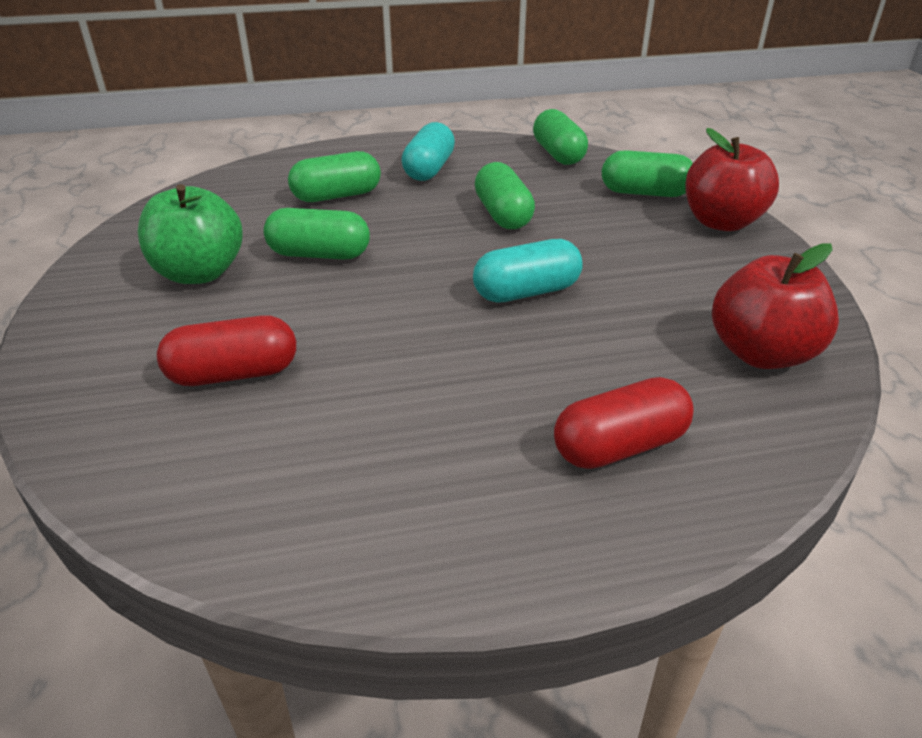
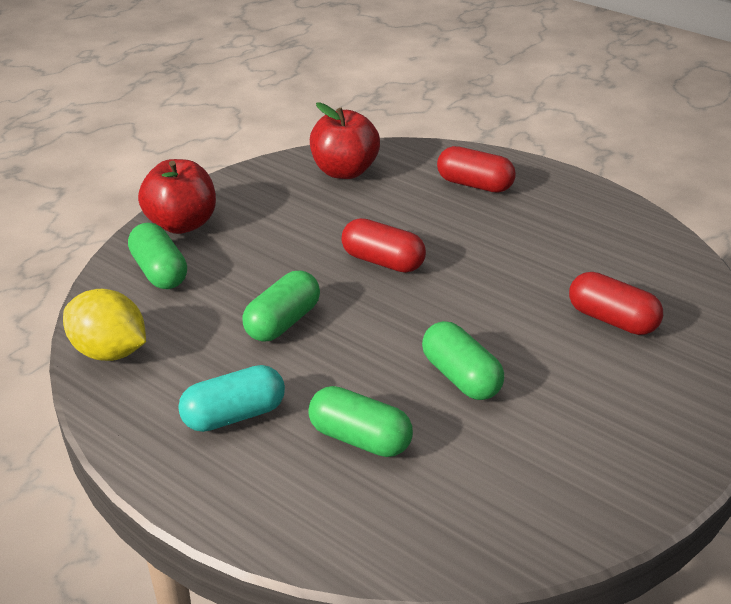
camera: 130 degrees left, 0 degrees up
green apple [137,184,243,284] -> none
turquoise capsule [473,239,583,303] -> red capsule [341,218,426,273]
green capsule [533,109,588,165] -> yellow lemon [63,289,146,361]

